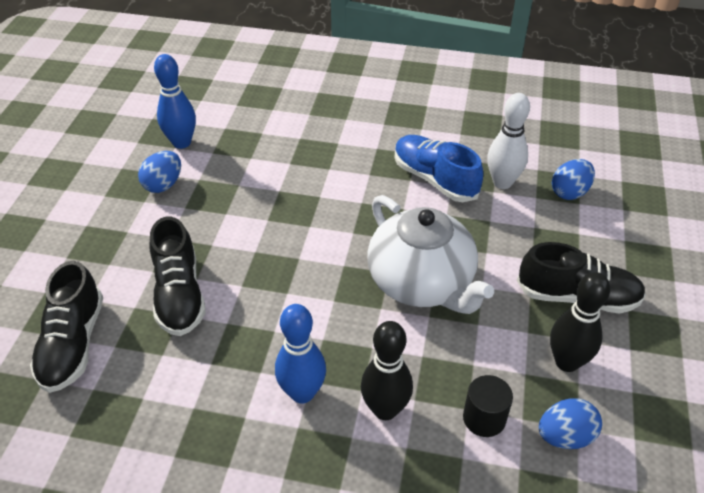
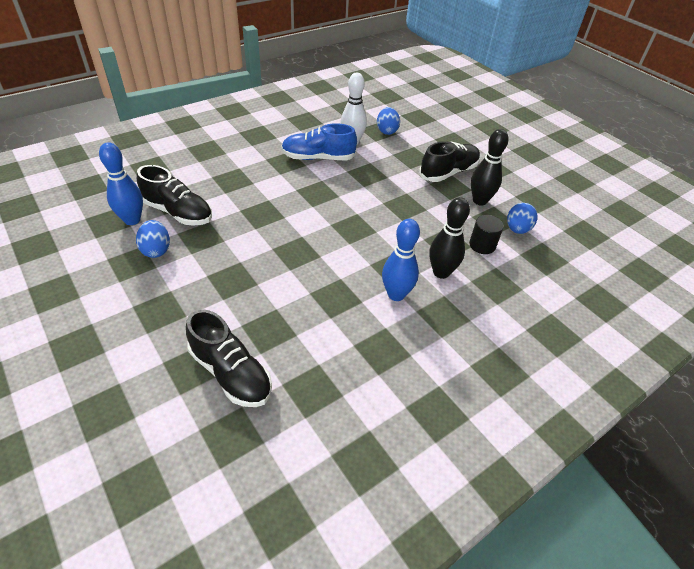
camera: 50 degrees left, 0 degrees up
black shoe [149,217,206,336] -> black shoe moved to [137,165,212,226]
white teapot [367,195,494,314] -> none

